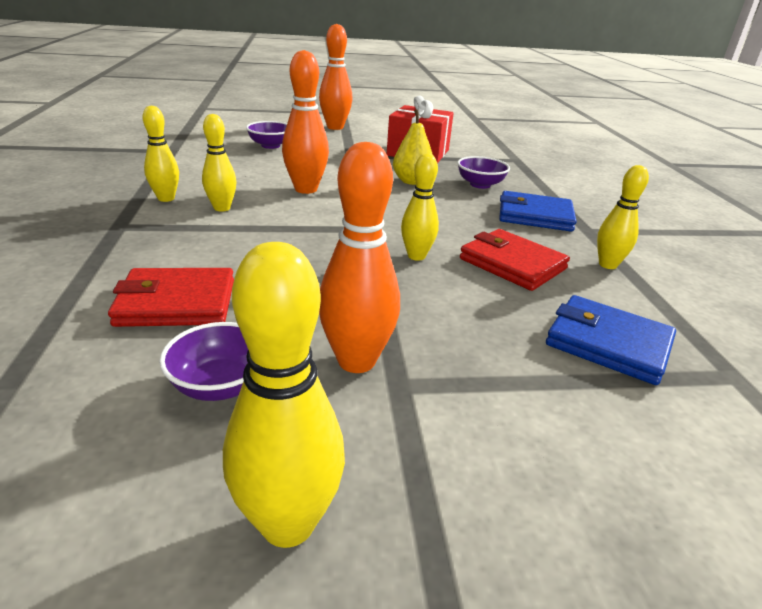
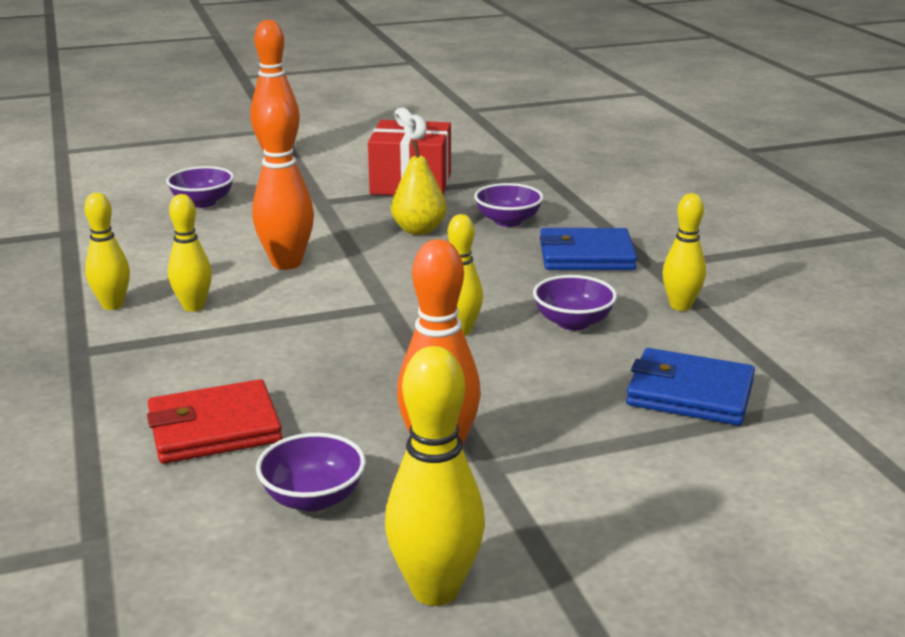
camera: 10 degrees left, 5 degrees down
red wallet [460,229,570,291] -> purple bowl [533,275,617,330]

